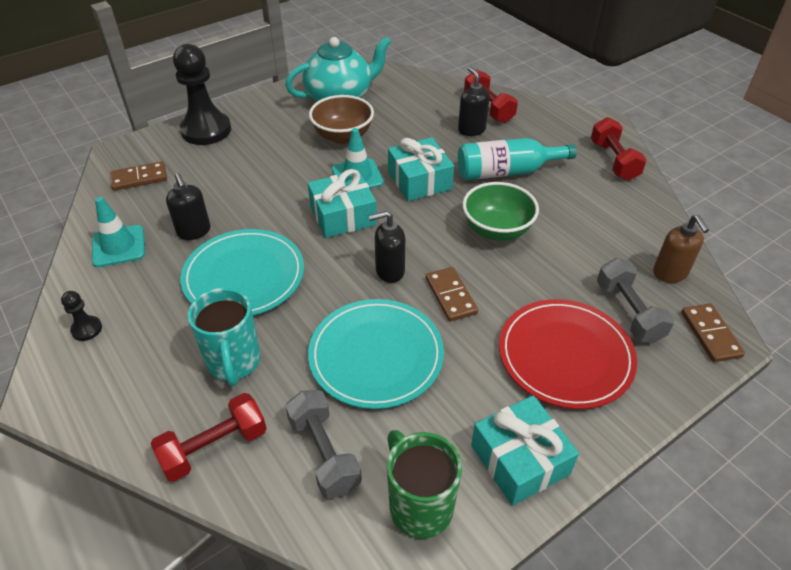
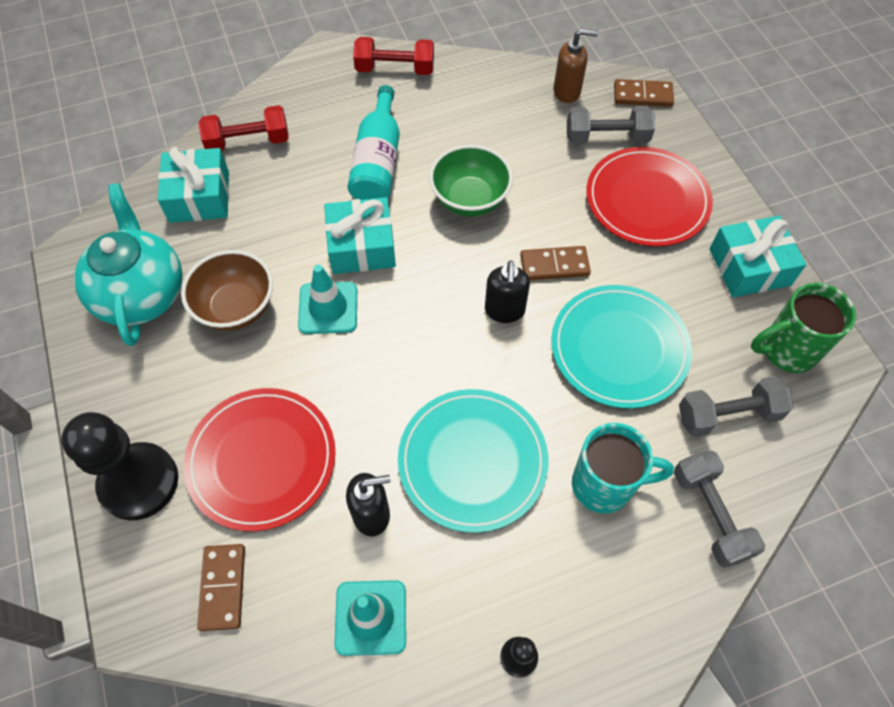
camera: 75 degrees left, 15 degrees up
red dumbbell [150,393,267,482] -> grey dumbbell [674,451,765,568]
turquoise gift [308,169,377,238] -> turquoise gift moved to [158,147,229,223]
black soap dispenser [458,67,490,136] -> none
none -> red plate [184,388,335,531]

